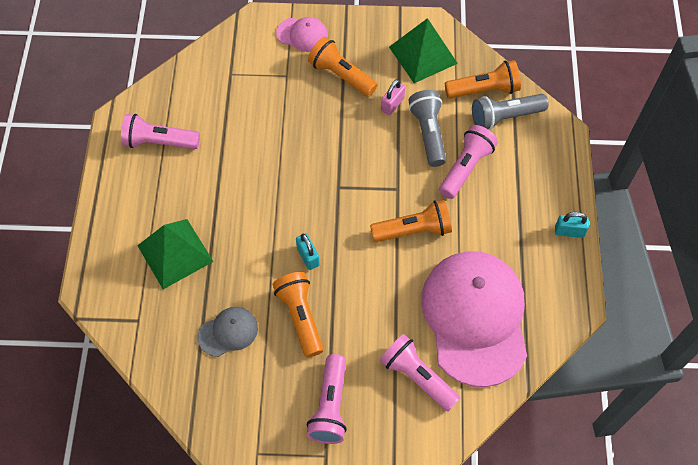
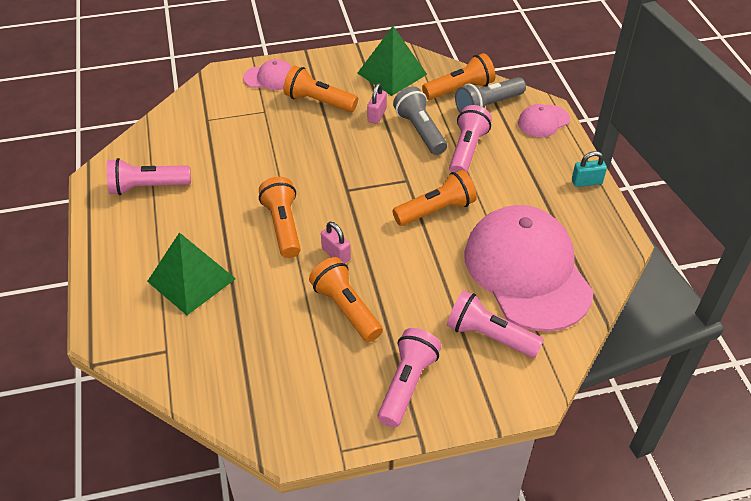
camera: 15 degrees left, 15 degrees down
grey cap [198,307,258,357] -> none
turquoise padlock [296,234,320,270] -> pink padlock [321,222,351,264]
pink flashlight [307,354,347,444] -> pink flashlight turned 150 degrees counterclockwise [378,328,441,428]
none -> orange flashlight [259,177,301,258]
none -> pink cap [518,104,570,137]

